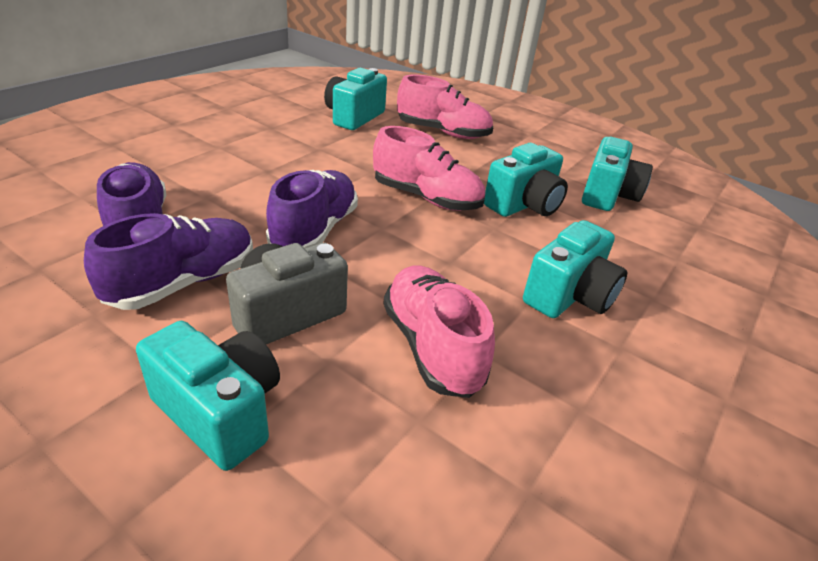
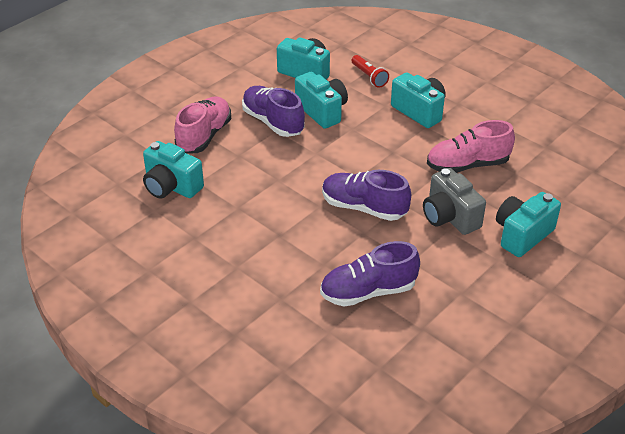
camera: 80 degrees left, 5 degrees up
purple shoe [84,213,253,310] -> purple shoe moved to [242,86,305,137]
pink shoe [373,126,485,211] -> none
none -> red flashlight [351,55,389,88]

